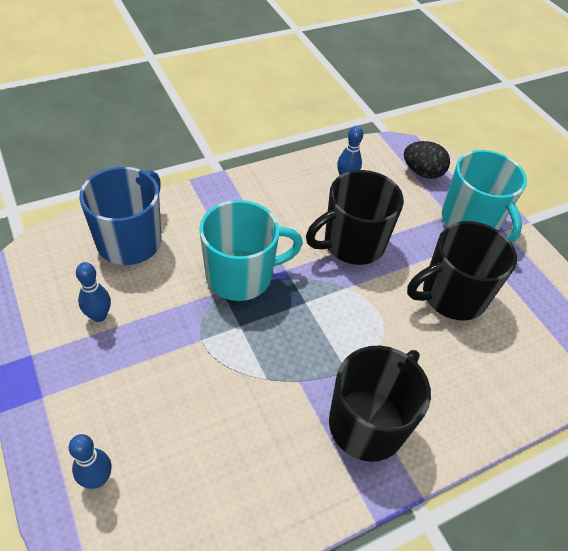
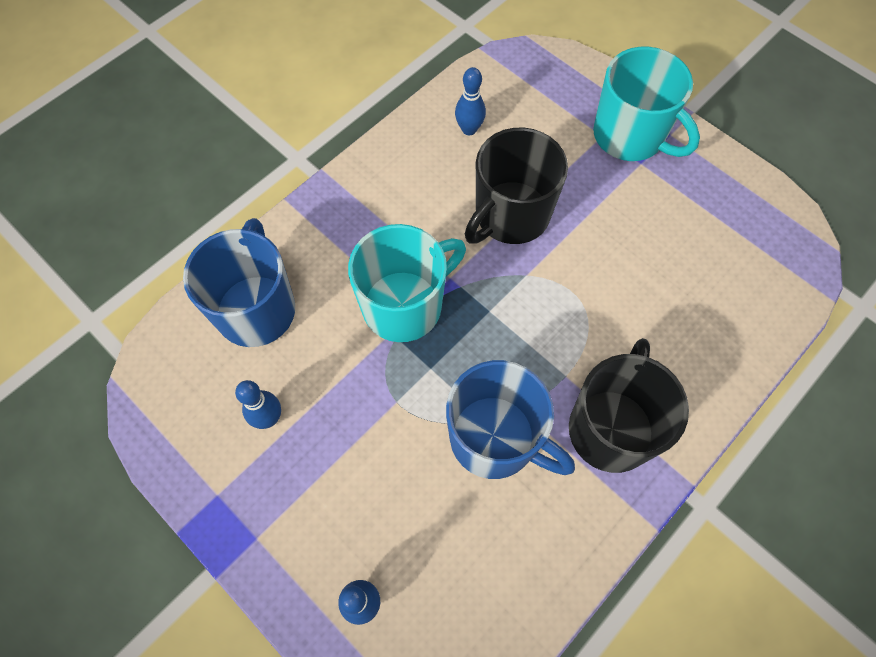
camera: 15 degrees left, 15 degrees up
black egg [404,141,450,179] -> none
black mug [407,221,517,320] -> none
none -> blue mug [446,360,575,479]

